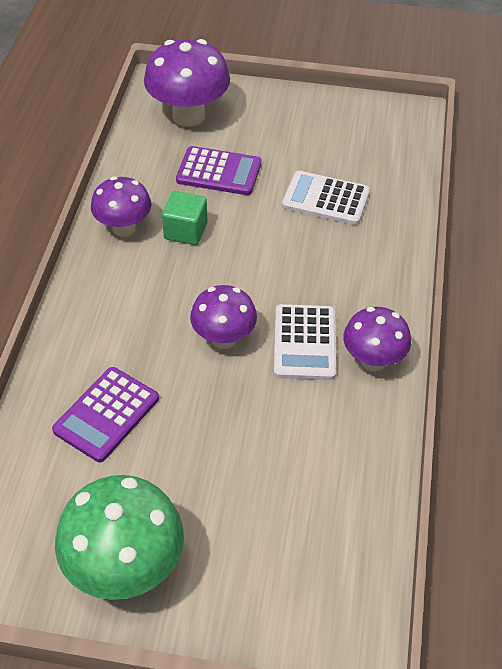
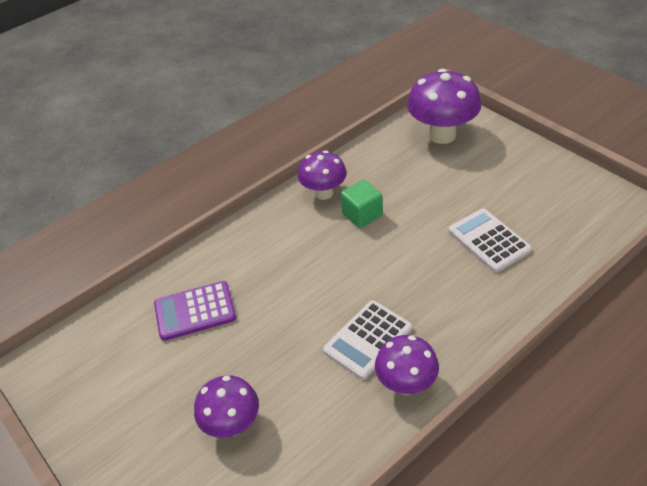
camera: 45 degrees right, 5 degrees down
green mushroom [55,475,184,600] -> none
purple calculator [176,146,261,195] -> none
purple mushroom [190,285,257,349] -> purple mushroom moved to [194,375,259,438]

